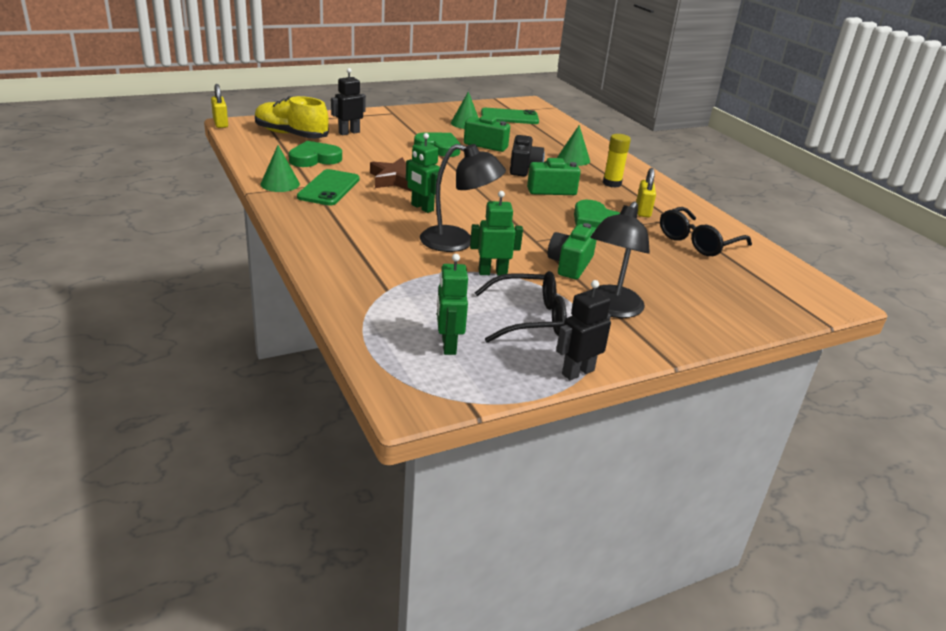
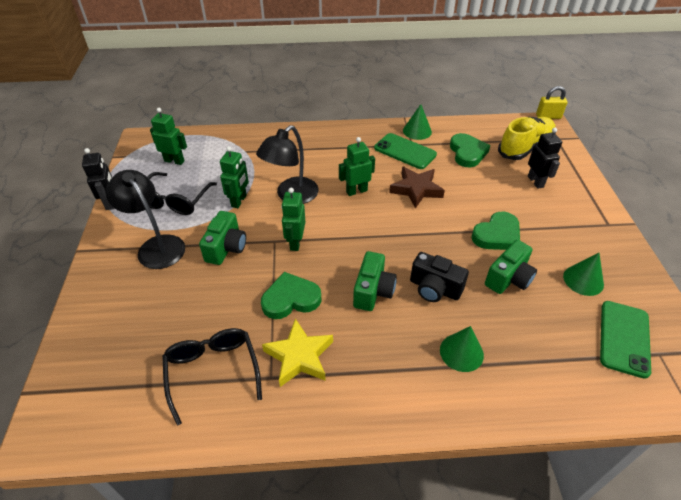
camera: 115 degrees right, 15 degrees up
green camera [548,223,597,279] -> green camera turned 60 degrees clockwise [199,211,246,265]
yellow glue stick [603,134,631,188] -> none
yellow padlock [636,168,656,217] -> yellow star [262,319,333,387]
none -> green robot [281,188,305,251]

